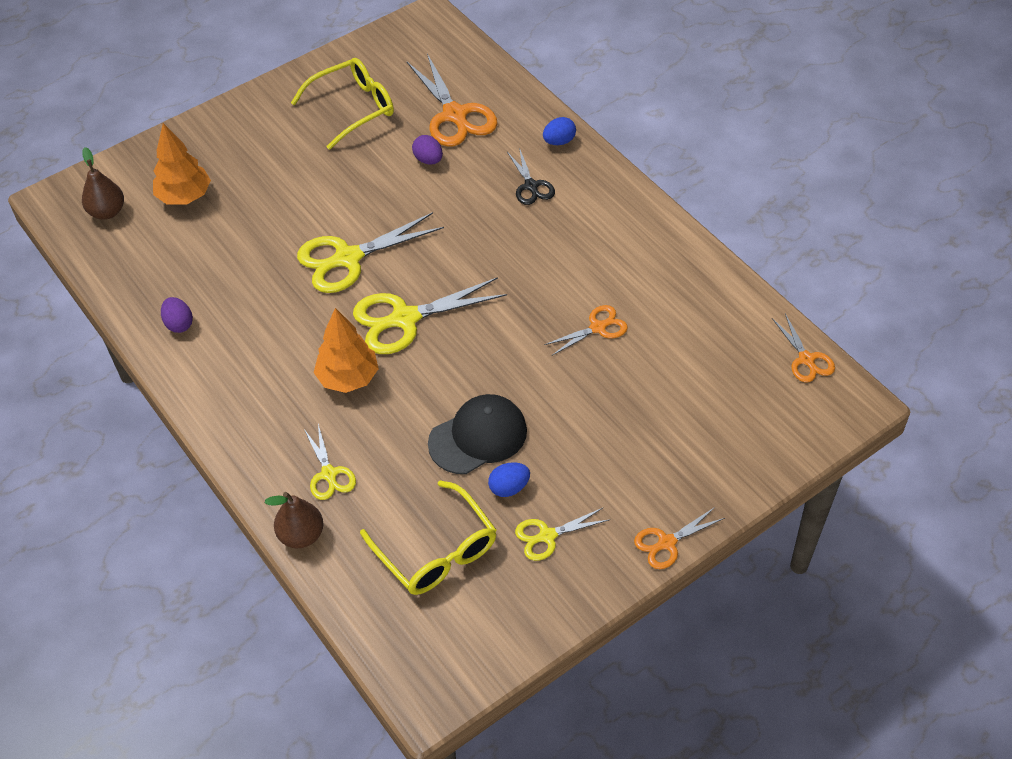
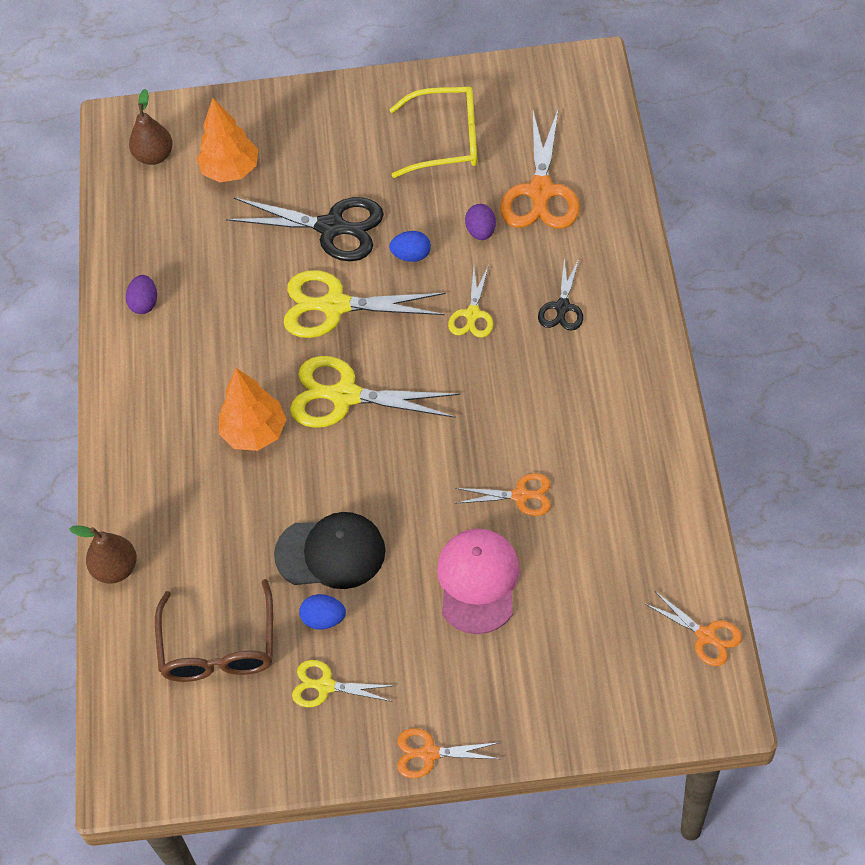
camera: 35 degrees right, 5 degrees up
yellow scissors [304,424,356,500] -> yellow scissors moved to [448,265,493,338]
yellow glasses [360,480,496,595] -> brown glasses [155,579,273,682]
blue egg [543,117,576,145] -> blue egg moved to [389,231,431,262]
orange scissors [772,314,835,383] -> orange scissors turned 60 degrees counterclockwise [644,591,742,666]
none -> black scissors [226,197,384,261]
none -> pink cap [437,529,520,634]

